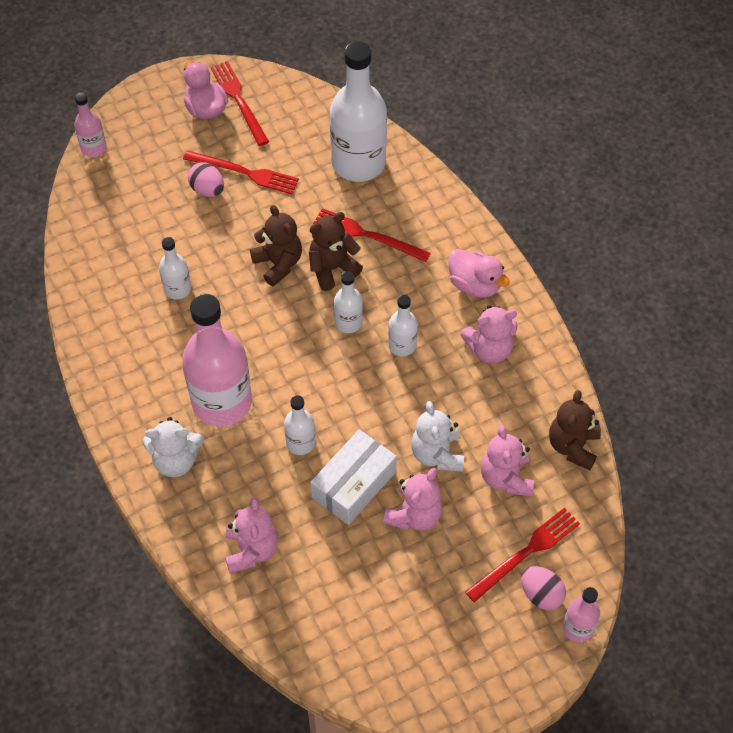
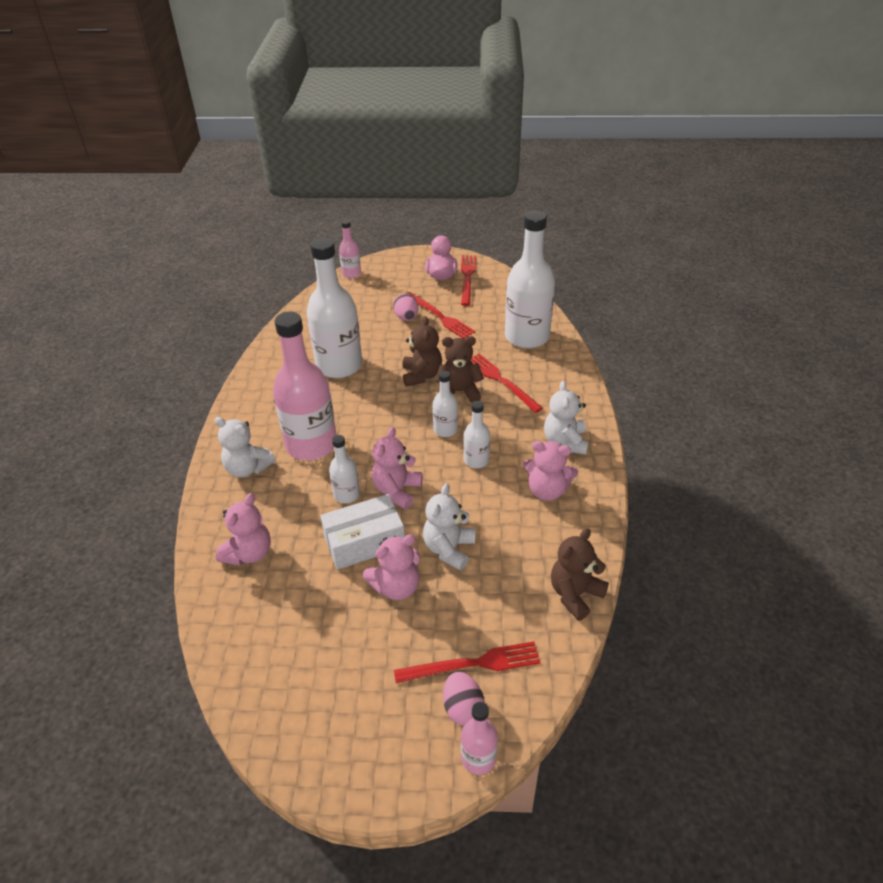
camera: 30 degrees right, 15 degrees down
white bottle [159,237,191,300] -> white bottle [307,238,362,378], size x2.09
pink duck [448,249,510,298] -> white teddy bear [544,381,589,455]
pink teddy bear [481,425,534,496] -> pink teddy bear moved to [372,427,422,509]

